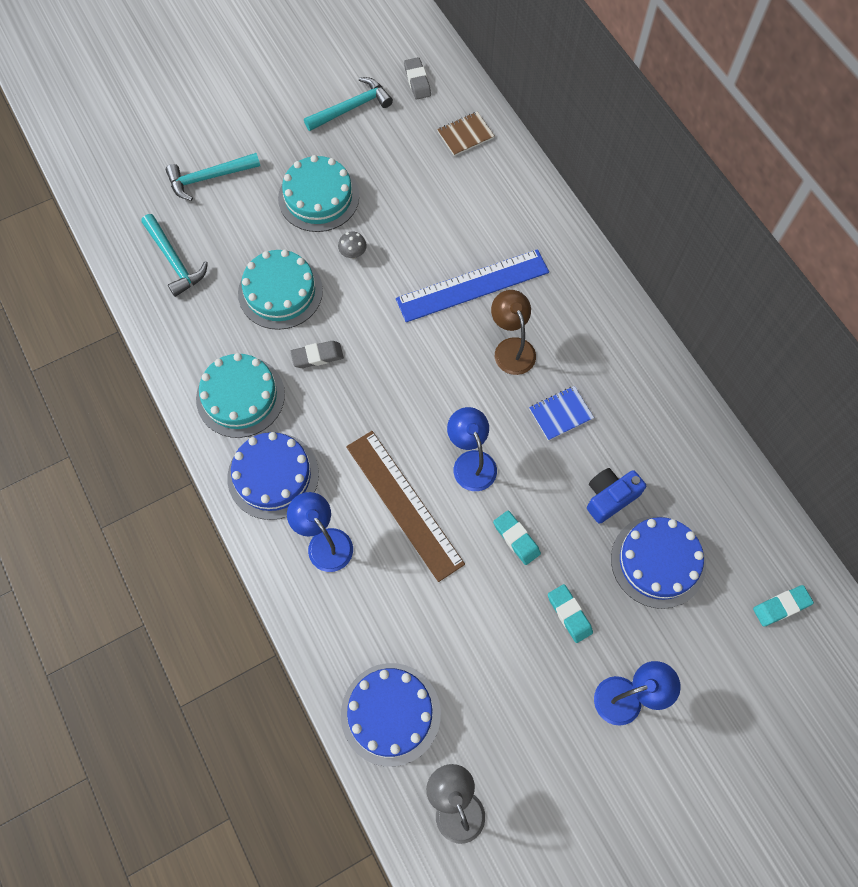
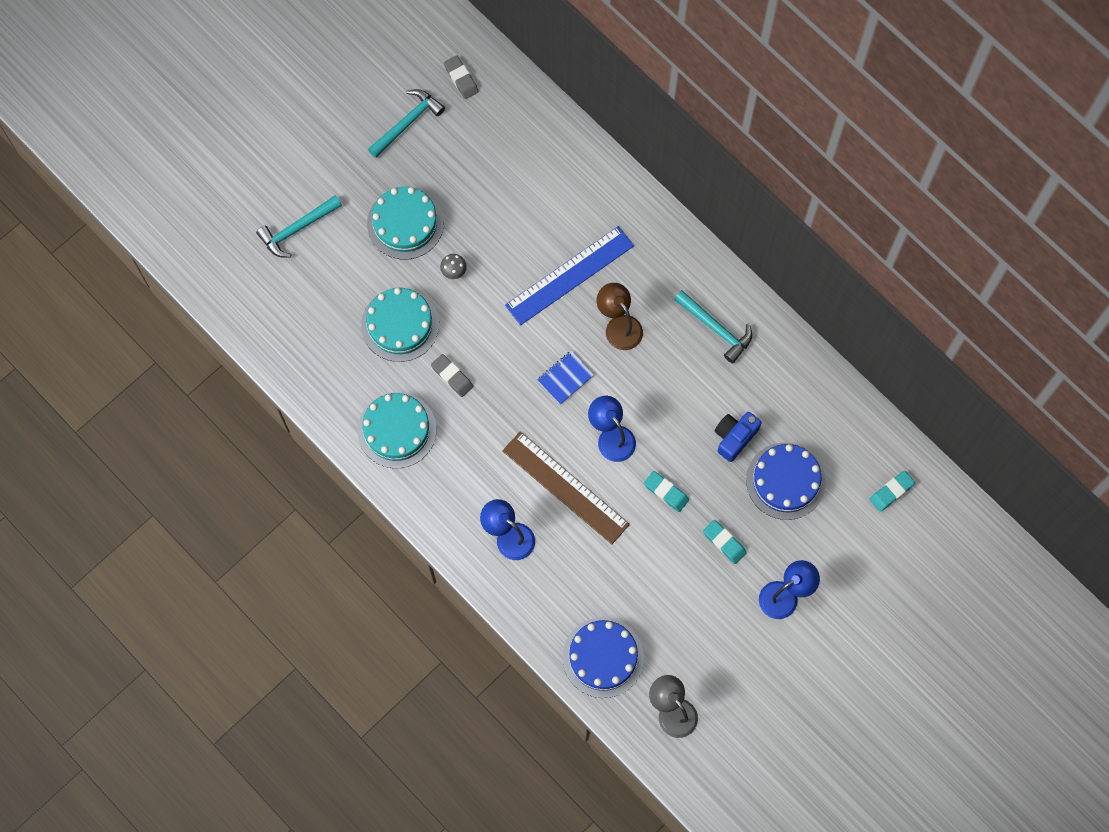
camera: 15 degrees left, 5 degrees up
turquoise hammer [141,214,208,297] -> turquoise hammer moved to [674,290,752,364]
blue cake [227,432,319,520] -> none
grey eraser [290,341,344,368] -> grey eraser turned 75 degrees clockwise [431,354,473,397]
brown notebook [437,112,494,156] -> none
blue notebook [529,386,594,441] -> blue notebook moved to [537,350,594,405]

